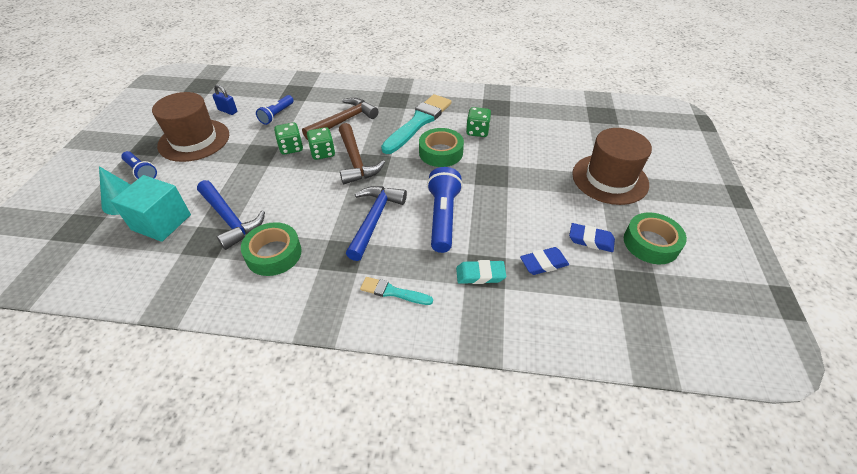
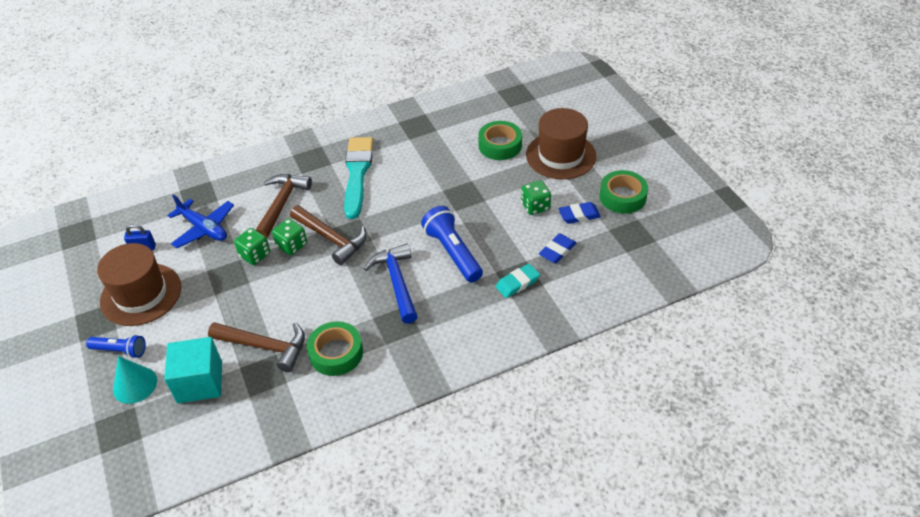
camera: 30 degrees left, 0 degrees up
blue hammer [197,180,265,250] -> brown hammer [208,322,305,372]
blue flashlight [256,95,294,125] -> blue plane [167,194,234,248]
turquoise brush [360,277,433,305] -> none
green tape [419,128,464,167] -> green tape moved to [478,121,522,160]
green dice [466,107,491,137] -> green dice moved to [521,180,551,215]

